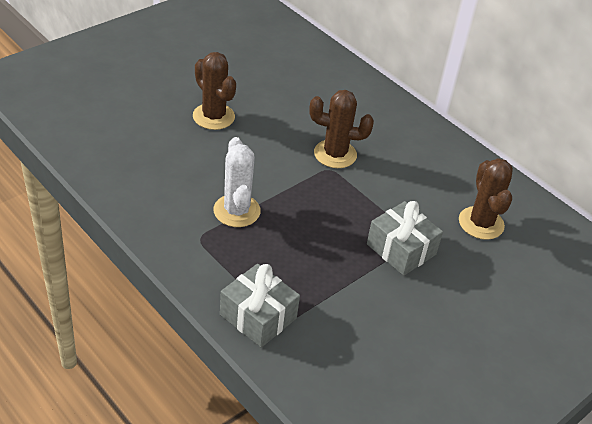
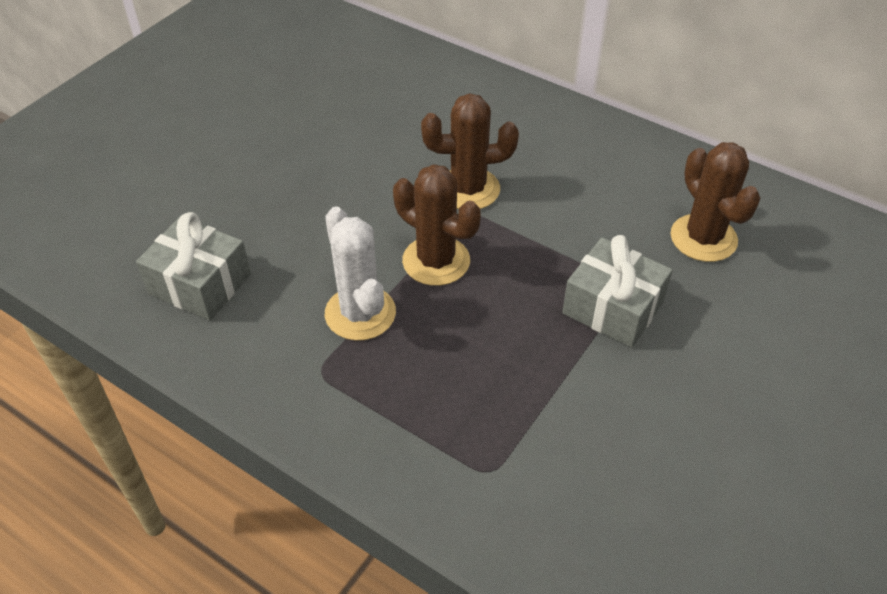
camera: 10 degrees left, 5 degrees up
brown cactus [193,52,236,130] -> brown cactus moved to [393,164,481,286]
grey gift [220,264,300,348] -> grey gift moved to [136,212,251,320]

